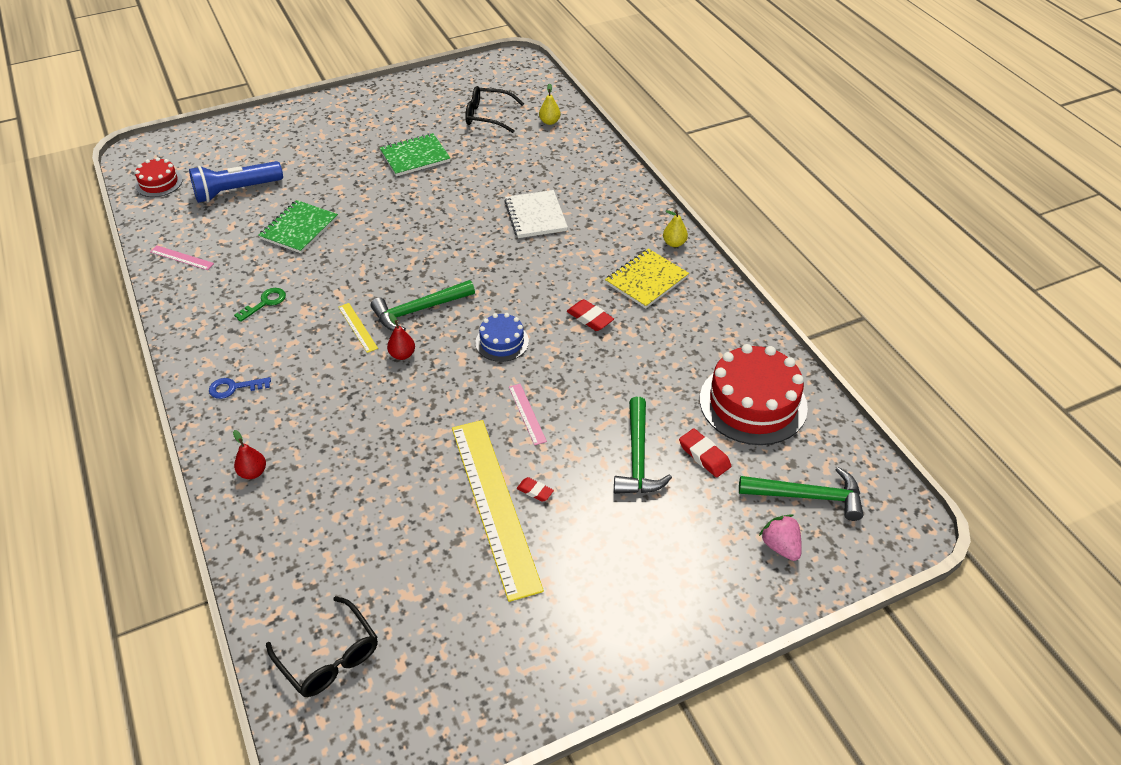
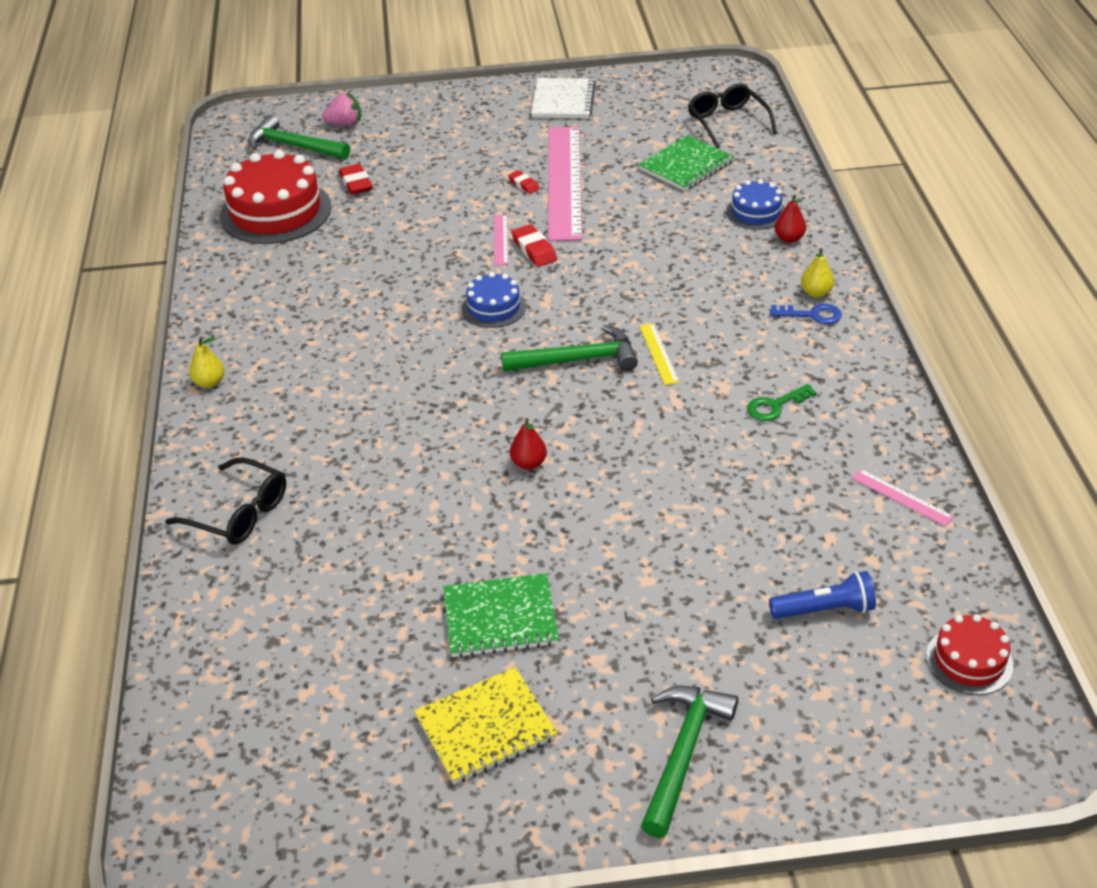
camera: 160 degrees left, 5 degrees down
blue flashlight [189,161,283,203] -> blue flashlight [769,571,876,619], size x0.66
green notebook [258,200,338,253] -> green notebook moved to [638,135,734,191]
red pear [387,313,415,360] -> red pear moved to [510,418,547,470]
yellow ruler [452,420,544,602] -> pink ruler [548,126,582,241]
black glasses [465,86,524,133] -> black glasses moved to [165,457,286,544]
white notebook [504,190,568,238] -> white notebook moved to [531,78,596,118]
yellow pear [539,83,561,125] -> yellow pear moved to [801,248,834,298]
red eraser [567,299,614,331] -> red eraser moved to [511,224,557,267]
yellow notebook [605,249,689,309] -> yellow notebook moved to [414,667,557,784]
green hammer [614,397,672,494] -> green hammer moved to [641,686,738,838]
pink strawberry [759,514,802,561] -> pink strawberry turned 90 degrees counterclockwise [322,93,361,126]
none -> blue cake [726,179,785,230]

